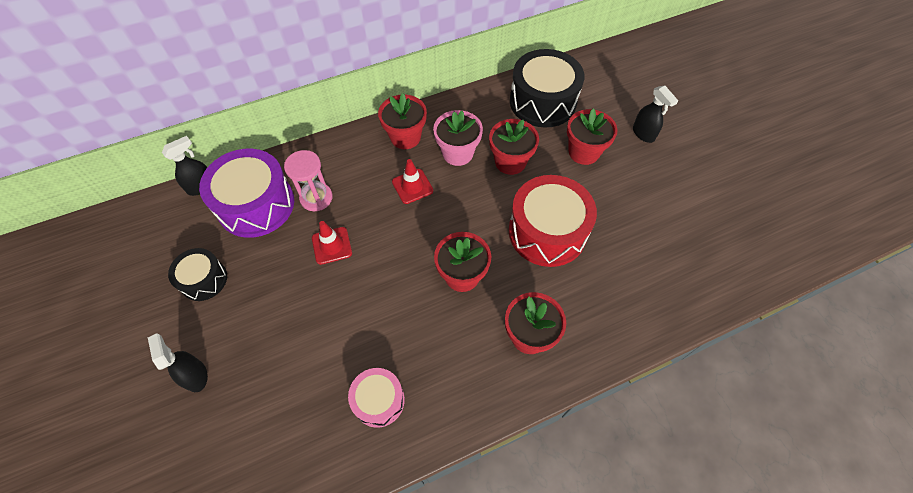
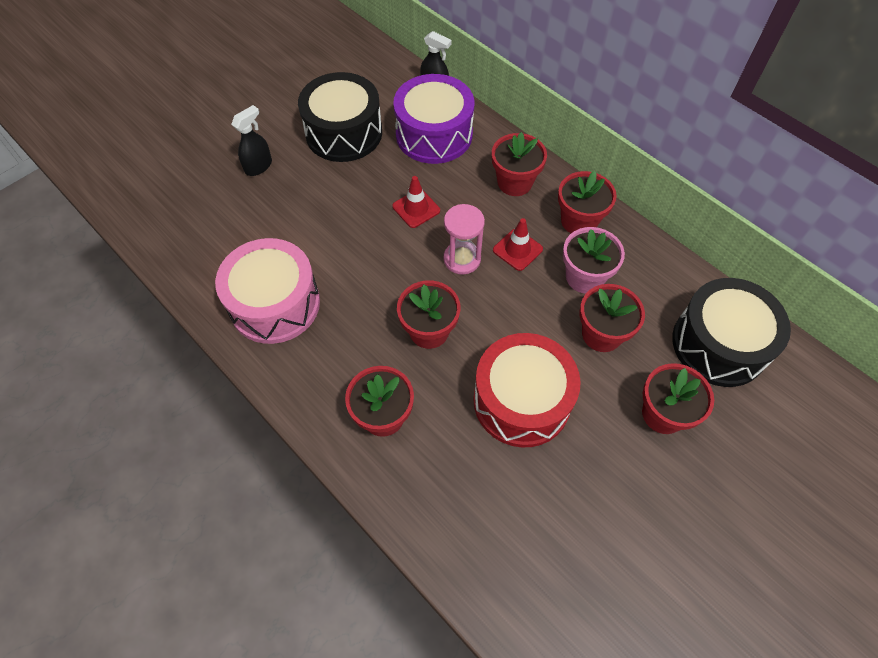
camera: 70 degrees right, 0 degrees up
black drum [168,248,227,301] -> black drum [298,72,382,162], size x1.80
pink hourglass [284,150,333,211] -> pink hourglass moved to [443,204,485,275]
pink drum [348,368,405,428] -> pink drum [215,238,320,344], size x1.80
black spray bottle [633,86,678,143] -> none
none -> red flower pot [492,132,547,196]

